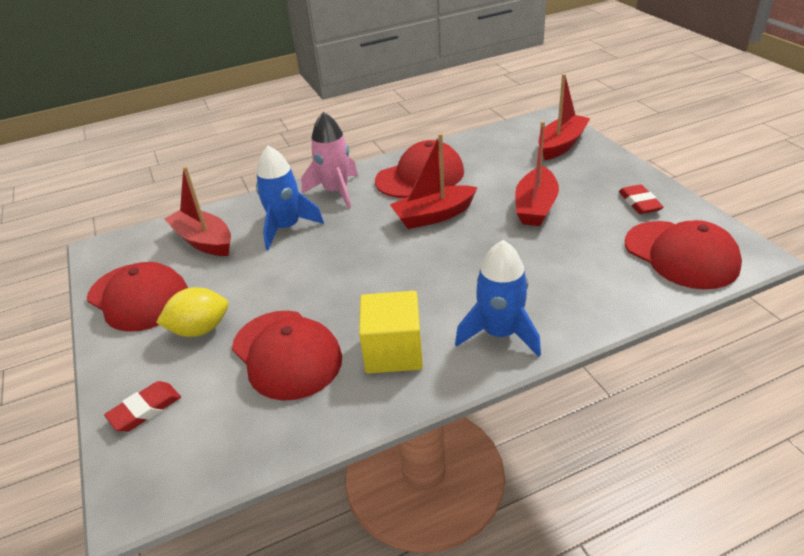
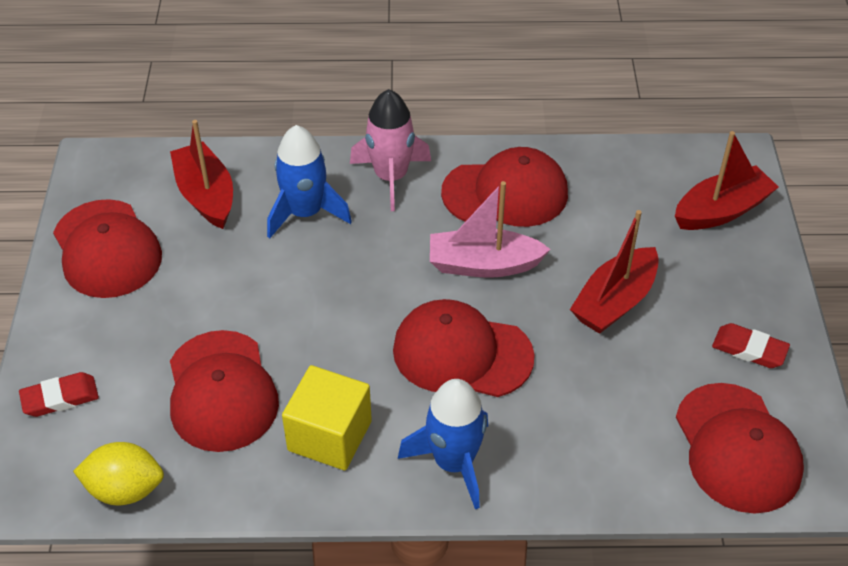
camera: 20 degrees right, 10 degrees up
yellow lemon [156,287,228,337] -> yellow lemon moved to [73,442,164,506]
red boat [390,133,478,229] -> pink boat [430,181,551,278]
red eraser [619,184,664,214] -> red eraser turned 75 degrees counterclockwise [712,323,790,368]
none -> red cap [393,299,535,397]

